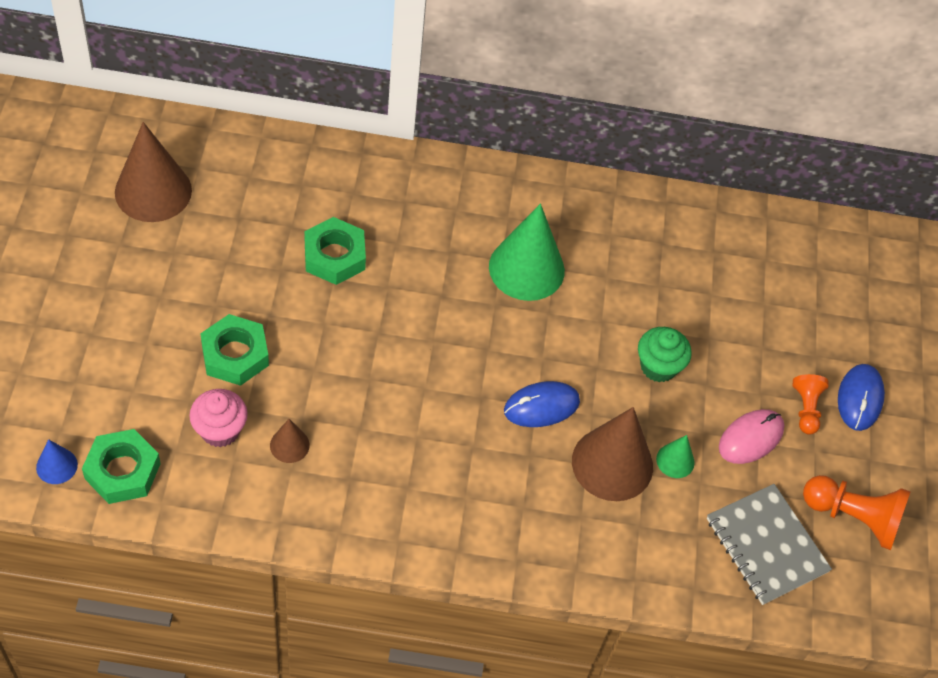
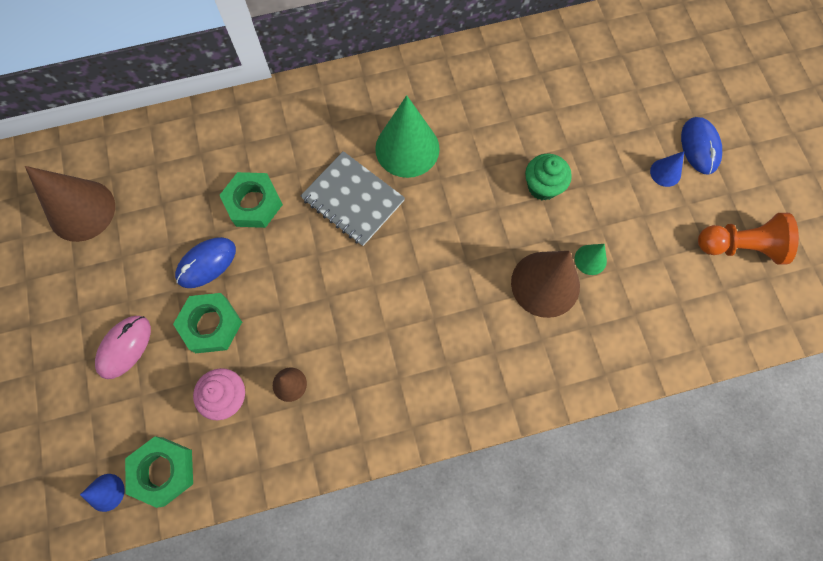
camera: 15 degrees left, 15 degrees up
blue mouse [504,381,580,427] -> blue mouse moved to [175,237,236,288]
grey notebook [707,484,832,605] -> grey notebook moved to [301,151,405,246]
pink mouse [719,409,784,464] -> pink mouse moved to [95,316,151,379]
orange pawn [793,374,829,435] -> blue cone [650,151,684,187]

